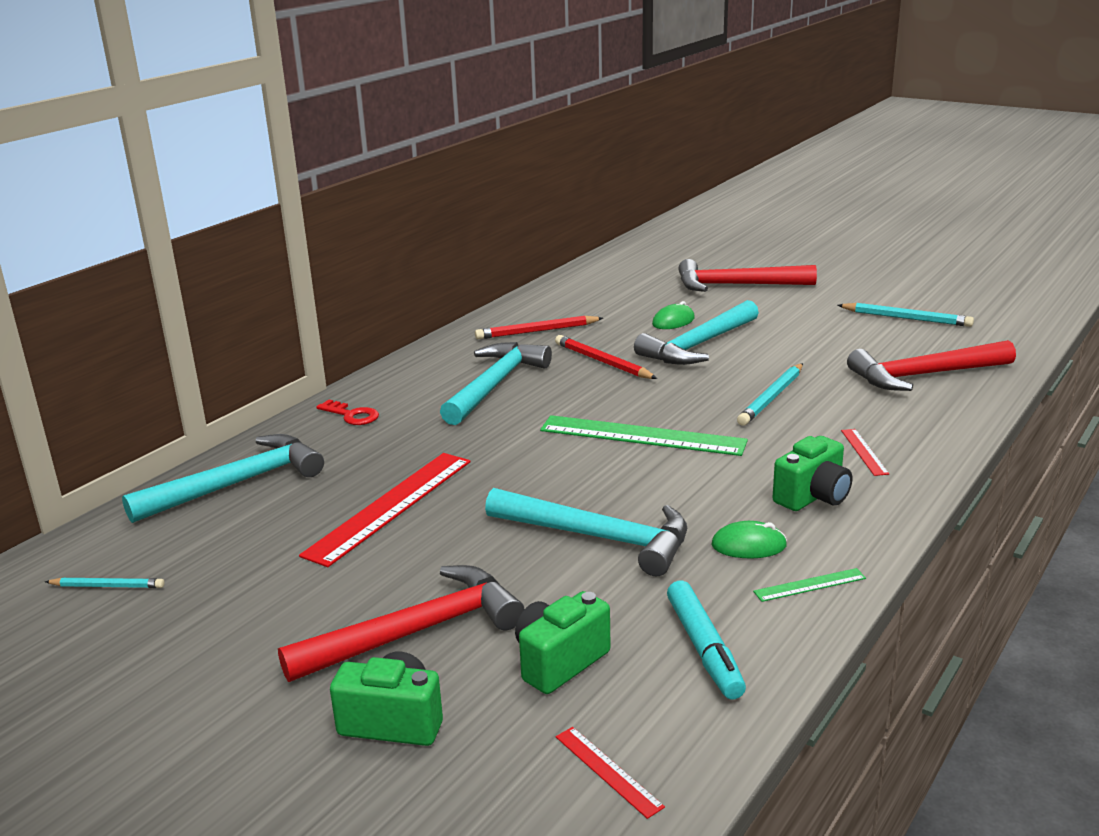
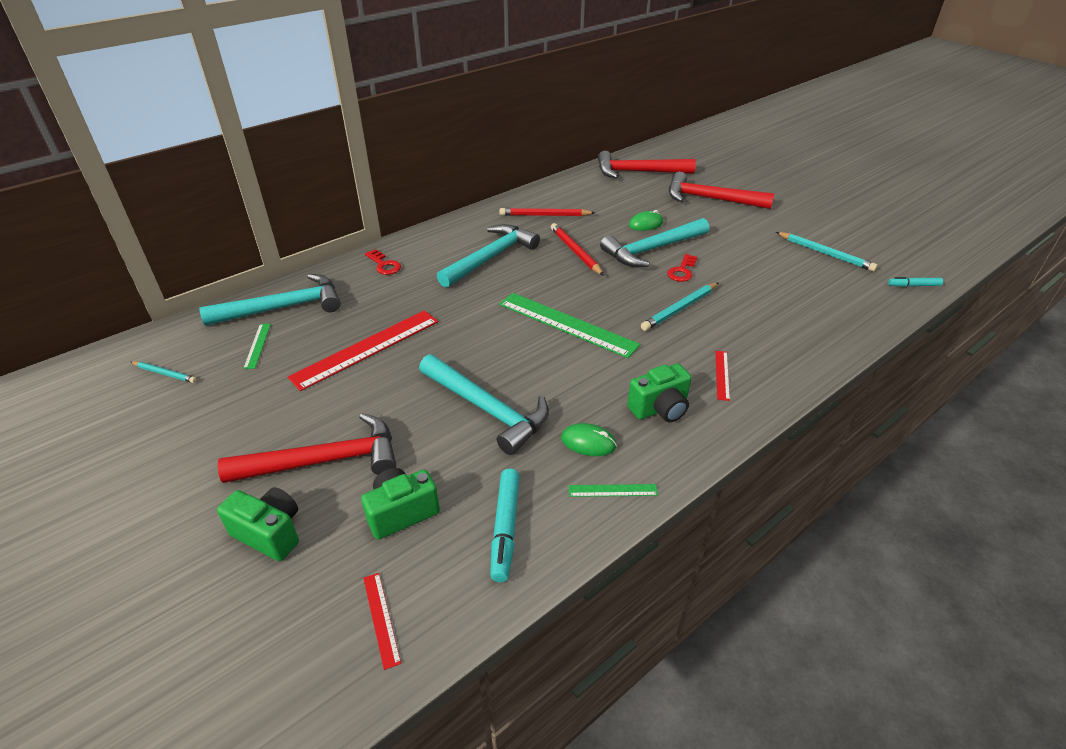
camera: 15 degrees right, 15 degrees up
red hammer [847,340,1016,391] -> red hammer moved to [598,151,696,179]
none -> green ruler [243,324,271,369]
none -> red key [667,254,697,282]
none -> turquoise marker [888,277,943,287]

